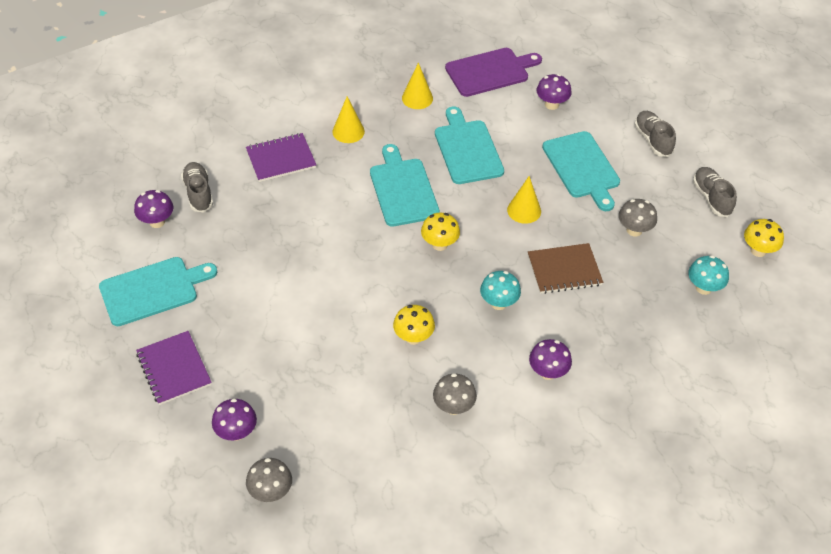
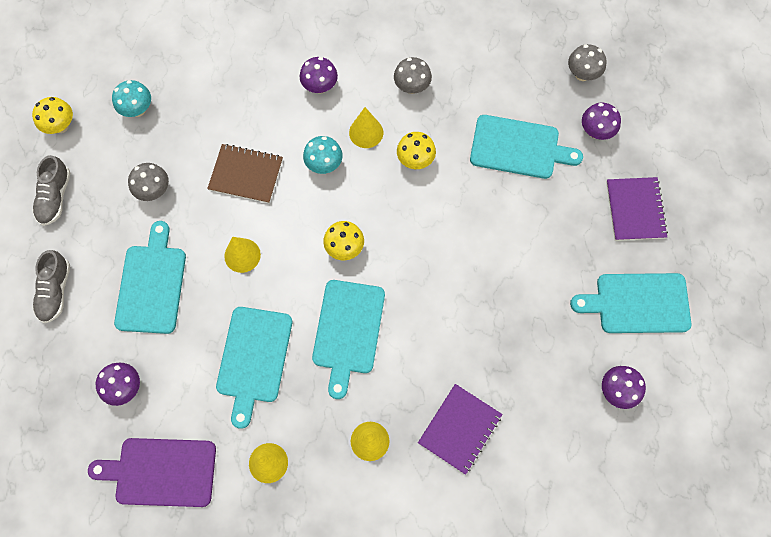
camera: 155 degrees left, 20 degrees up
grey shoe [181,162,213,212] -> none
purple notebook [246,133,316,182] -> purple notebook turned 60 degrees counterclockwise [418,384,503,475]
none -> yellow cone [349,107,383,148]
none -> turquoise cutting board [470,115,583,179]

